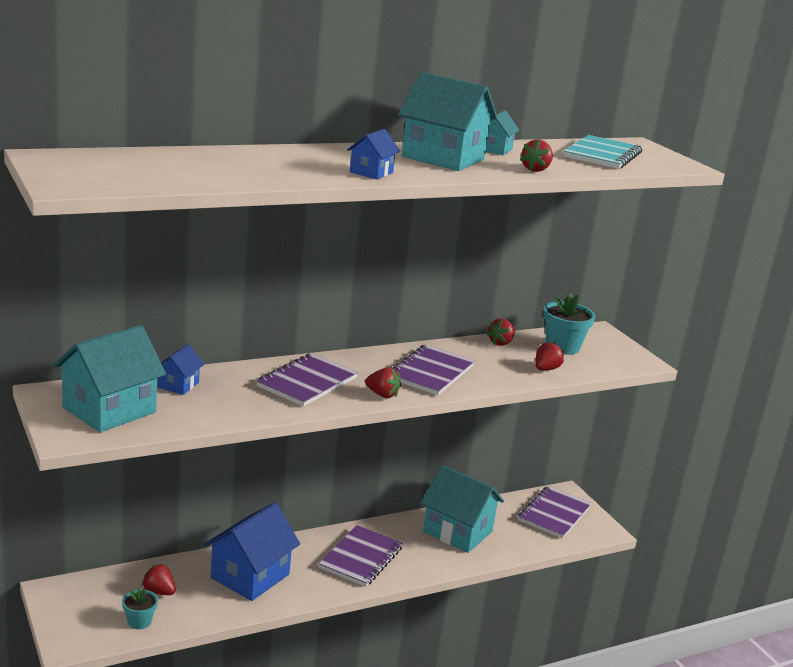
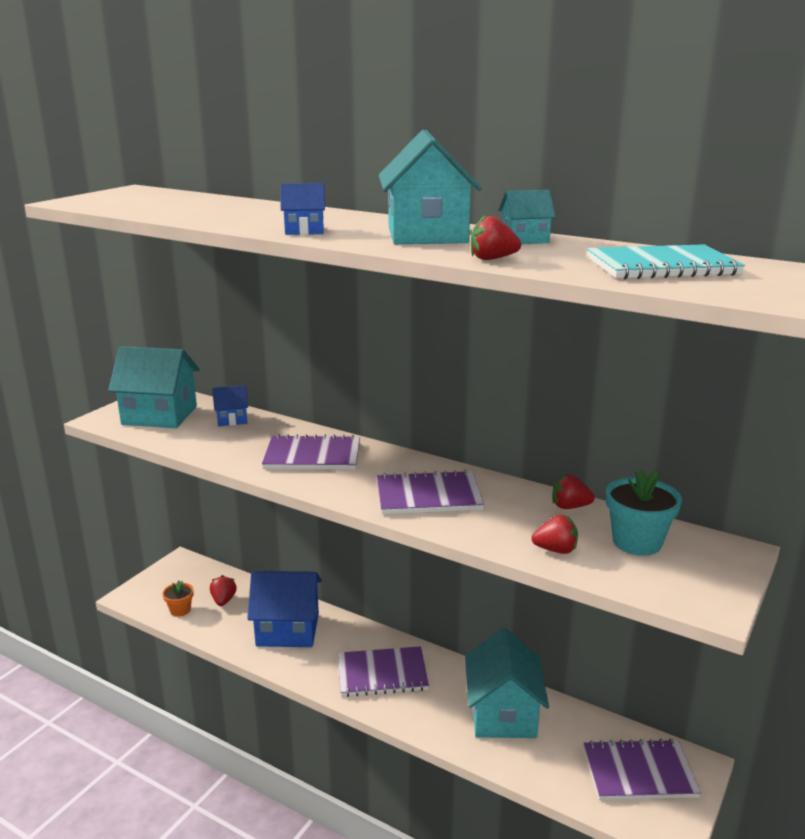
camera: 60 degrees right, 0 degrees up
turquoise flower pot [122,587,158,629] -> orange flower pot [162,580,194,617]
red strawberry [365,367,401,398] -> none

